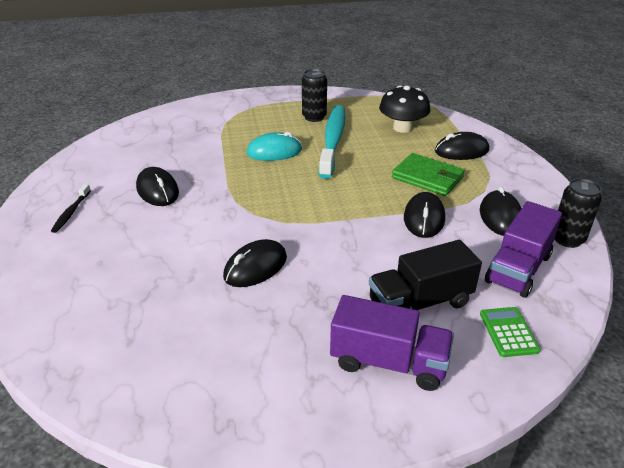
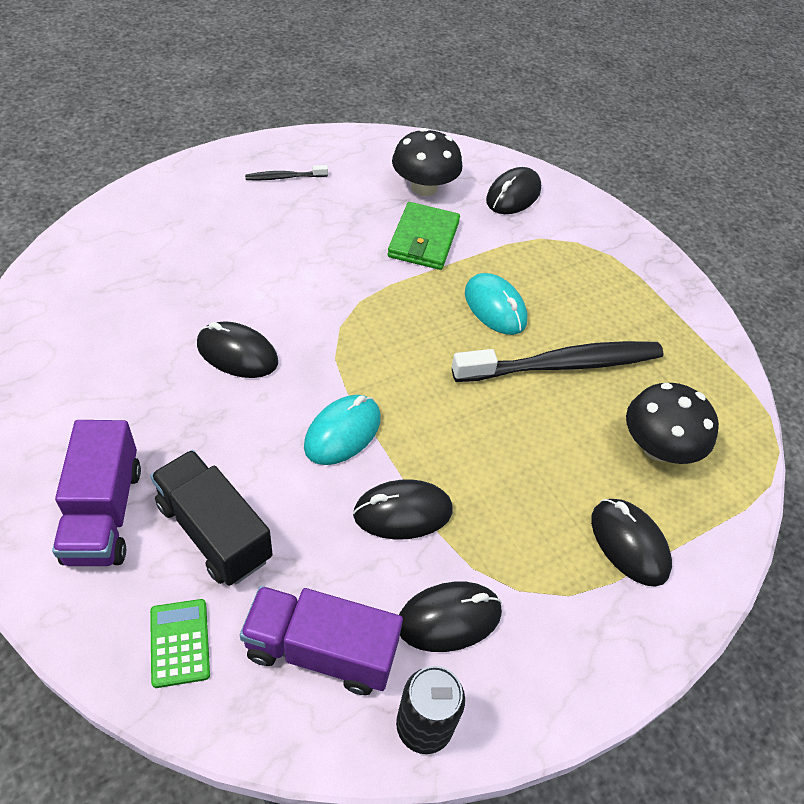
camera: 65 degrees right, 15 degrees up
black mouse [136,167,179,206] -> black mouse moved to [486,167,541,214]
black can [302,69,327,122] -> none
turquoise toothbrush [319,105,345,179] -> black toothbrush [452,341,664,382]
green wallet [392,153,465,196] -> green wallet moved to [388,202,460,270]
green calculator [480,307,541,357] -> green calculator turned 75 degrees counterclockwise [150,599,210,688]
none -> turquoise mouse [304,395,381,465]
none -> black mushroom [392,128,463,196]

